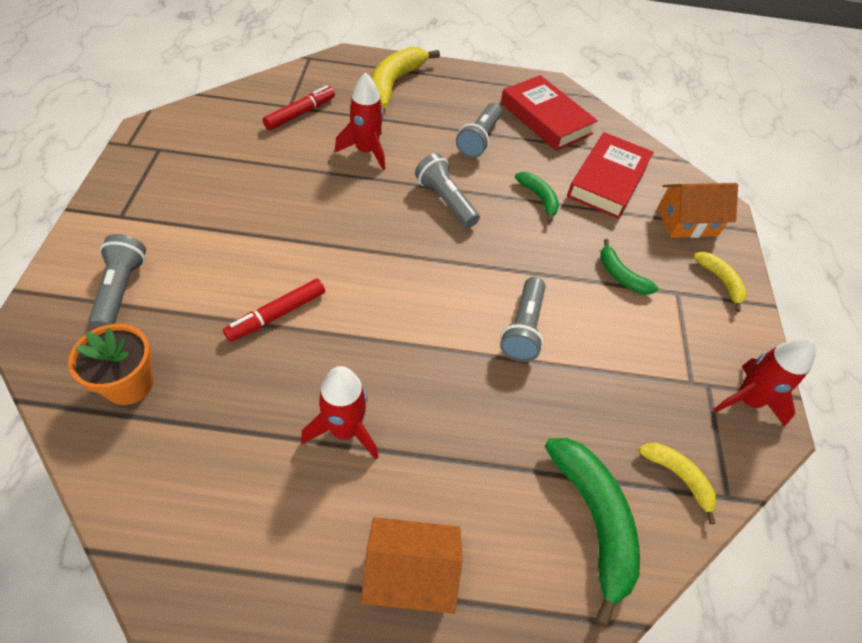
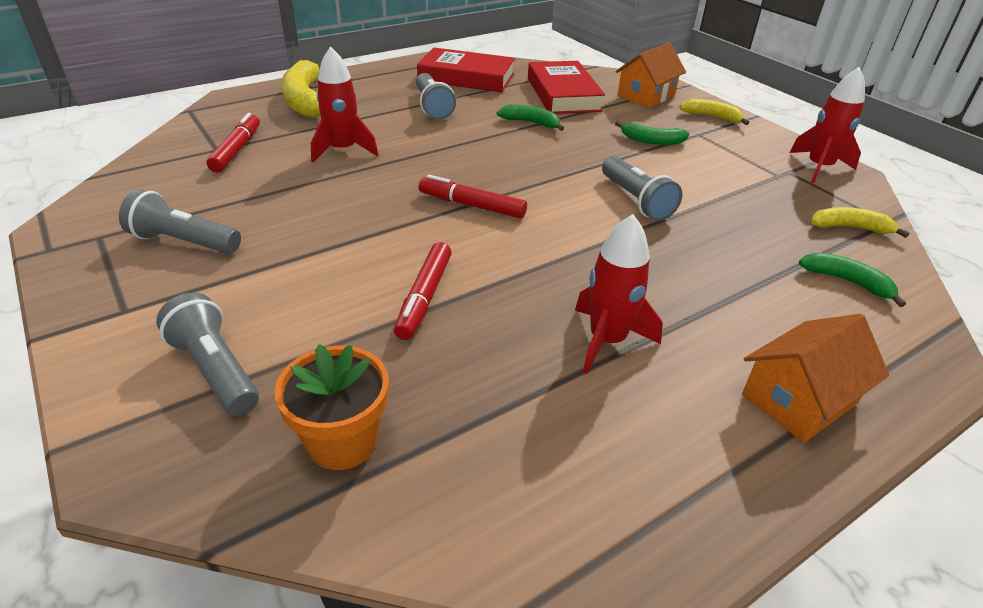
camera: 35 degrees left, 15 degrees down
grey flashlight [415,153,480,228] -> grey flashlight moved to [119,189,241,254]
green banana [545,438,640,627] -> green banana [799,253,906,307], size x0.56
none -> red marker [419,175,527,219]

